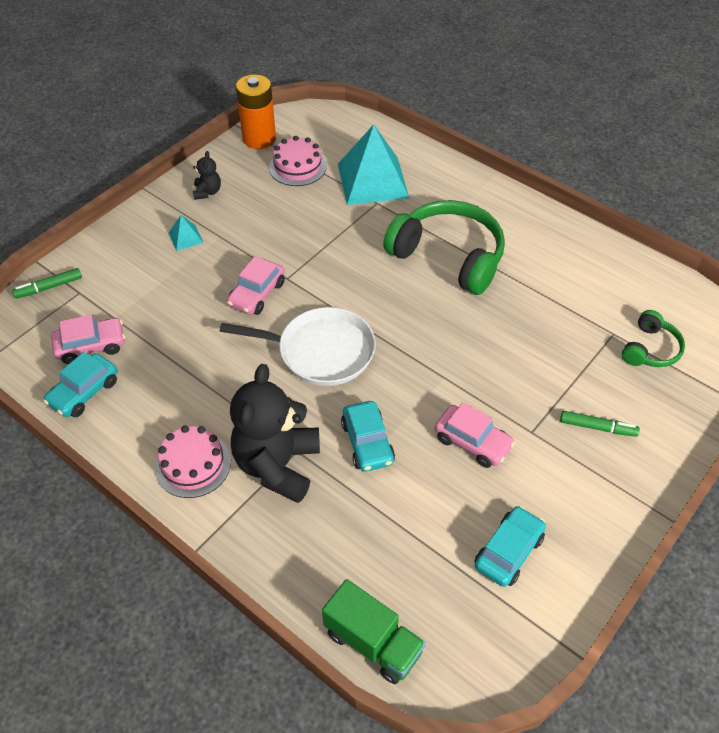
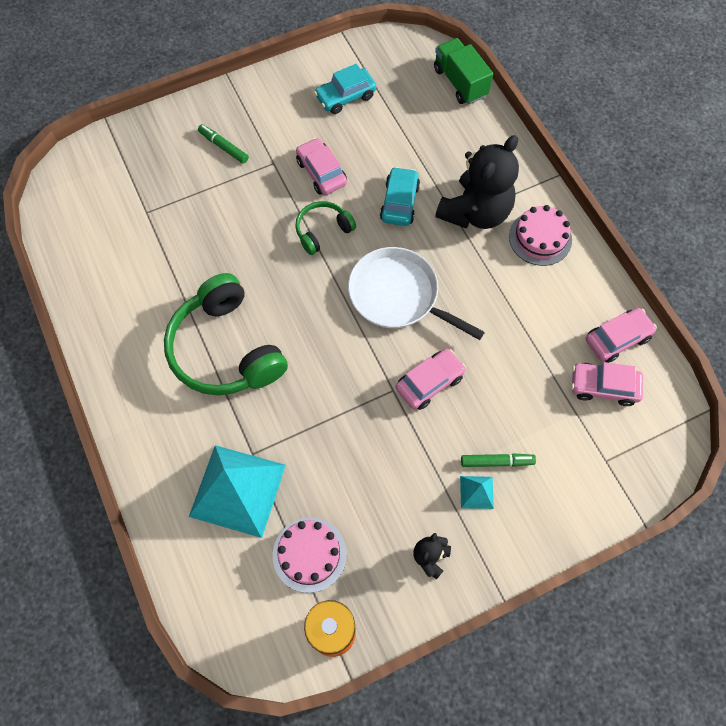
camera: 155 degrees left, 15 degrees up
green marker [12,268,82,299] -> green marker moved to [461,453,536,467]
turquoise car [43,352,118,417] -> pink car [586,308,657,363]
green headphones [622,310,685,367] -> green headphones moved to [295,201,356,255]

